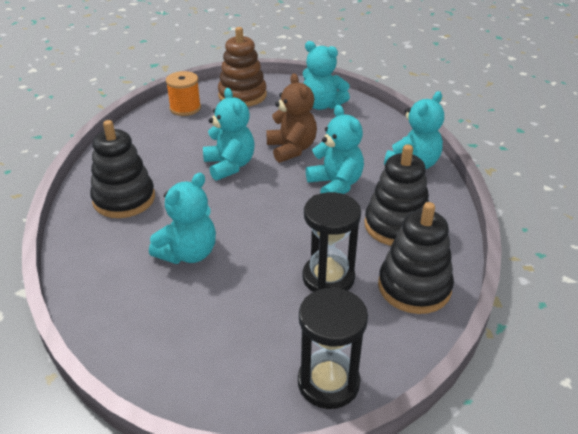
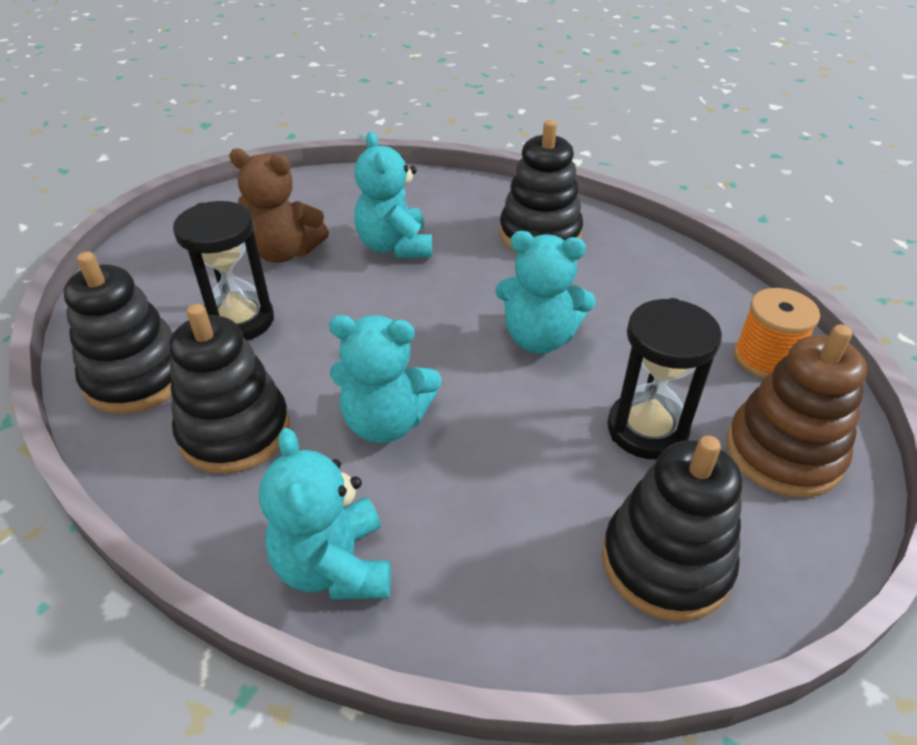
camera: 125 degrees right, 5 degrees up
brown teddy bear [266,73,317,163] -> brown teddy bear moved to [229,149,329,263]
black hourglass [298,287,368,409] -> black hourglass moved to [607,298,722,459]
turquoise teddy bear [303,41,350,110] -> black stacking toy [602,436,742,621]

